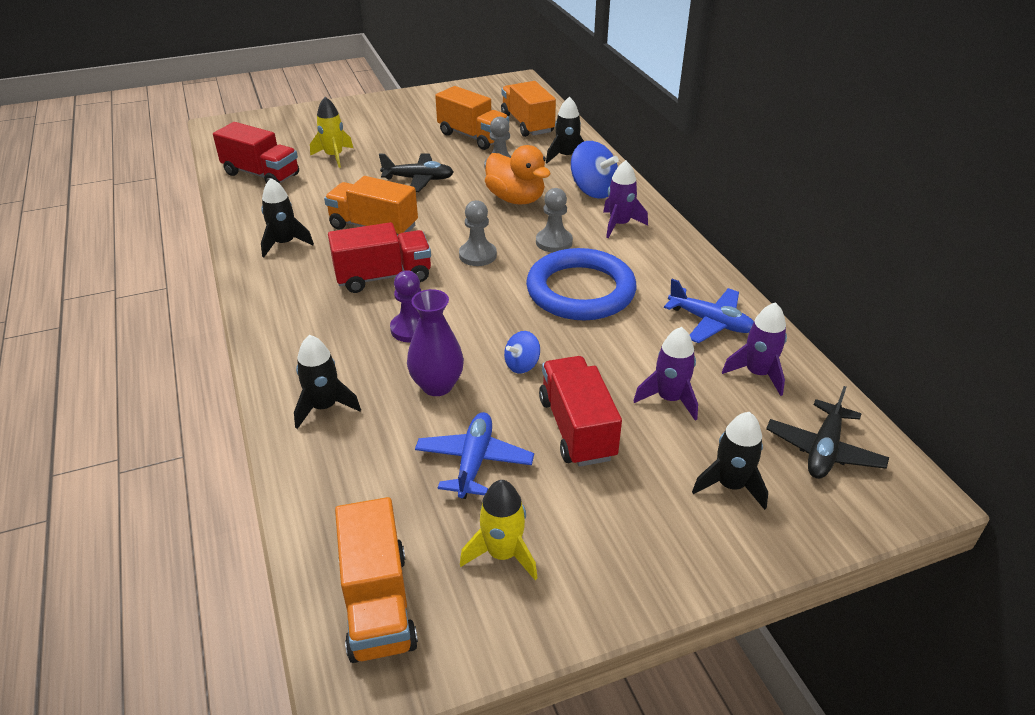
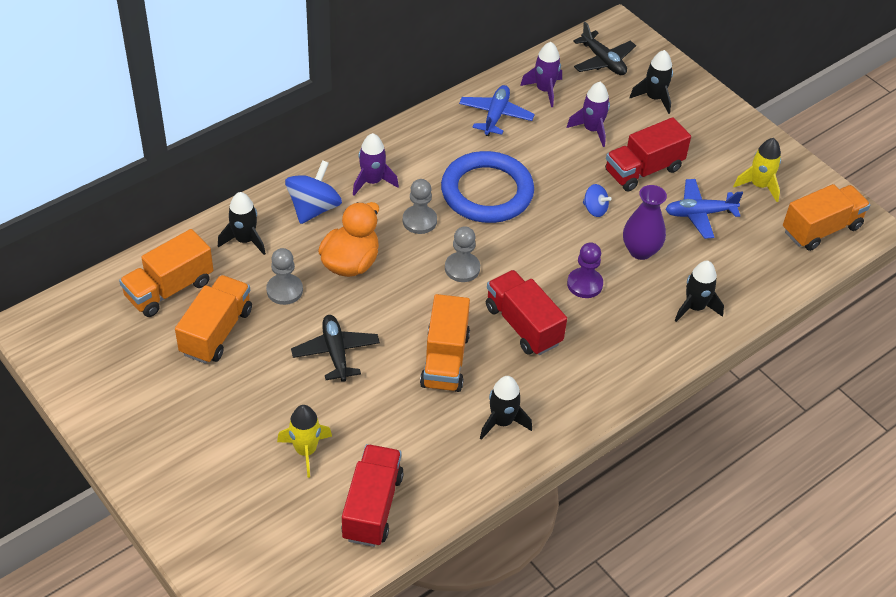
camera: 110 degrees left, 10 degrees up
black plane [766,386,889,479] -> black plane turned 45 degrees clockwise [573,22,636,75]

